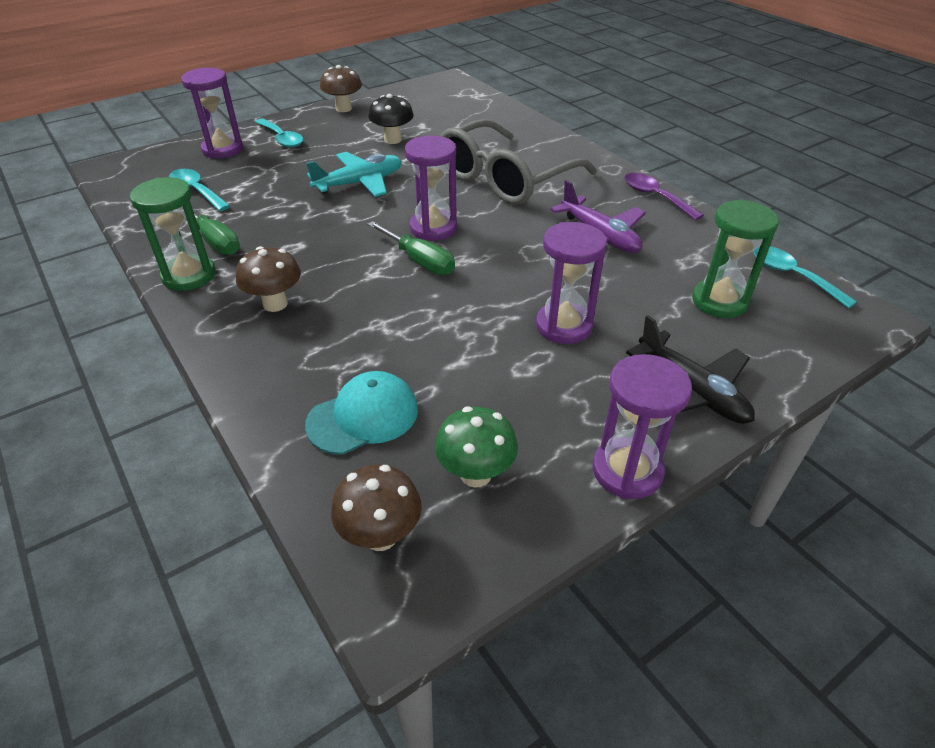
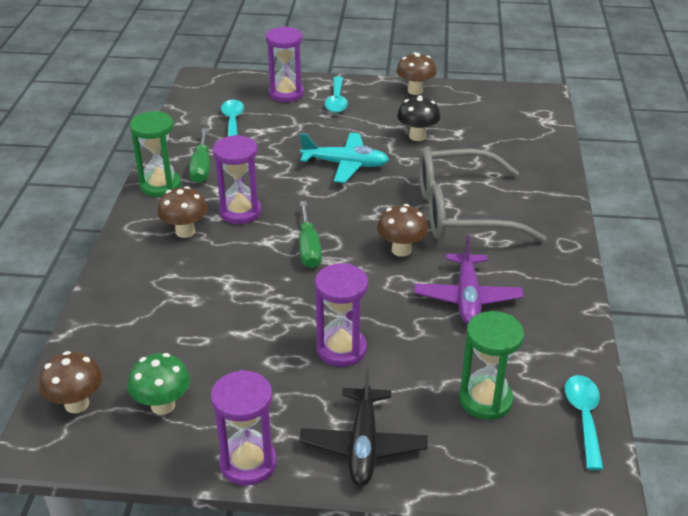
camera: 40 degrees right, 5 degrees down
turquoise cap [305,371,418,455] -> none
purple hourglass [405,136,457,241] -> purple hourglass moved to [213,135,262,224]
purple spoon [624,173,704,220] -> none
none -> brown mushroom [377,204,428,257]

